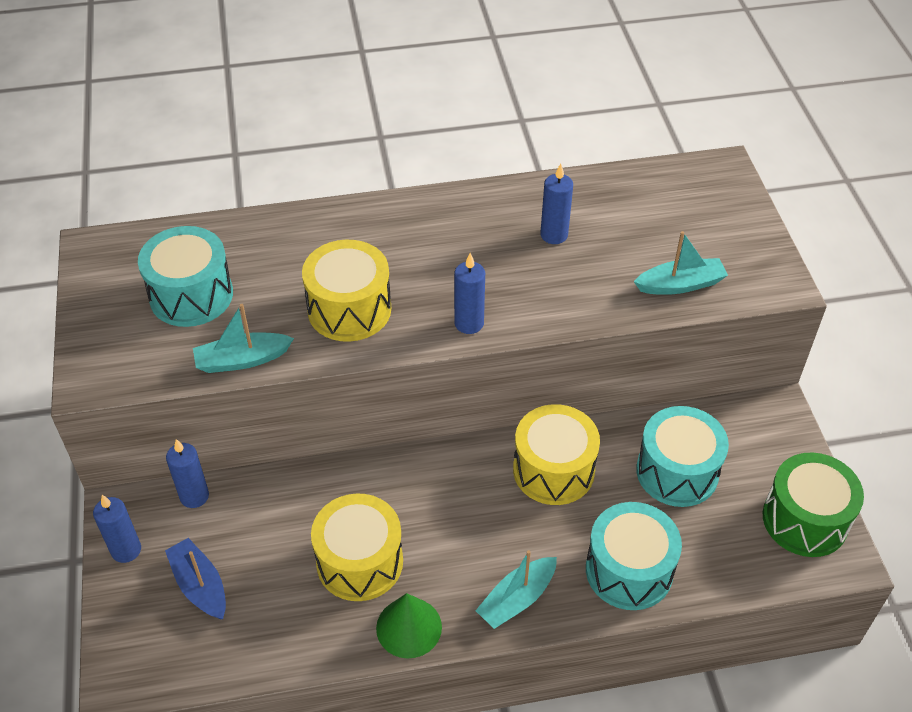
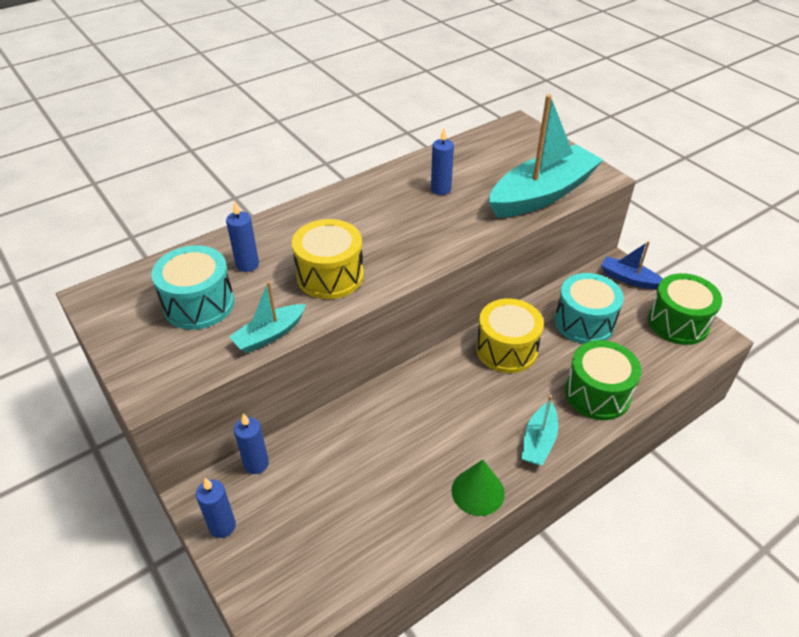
camera: 25 degrees left, 5 degrees down
blue boat [165,538,226,619] -> blue boat moved to [601,241,663,289]
yellow drum [311,493,403,601] -> none
blue candle [454,253,485,334] -> blue candle moved to [226,201,259,272]
turquoise drum [586,502,682,610] -> green drum [565,340,642,420]
turquoise boat [634,231,728,295] -> turquoise boat [489,94,603,218], size x2.07

